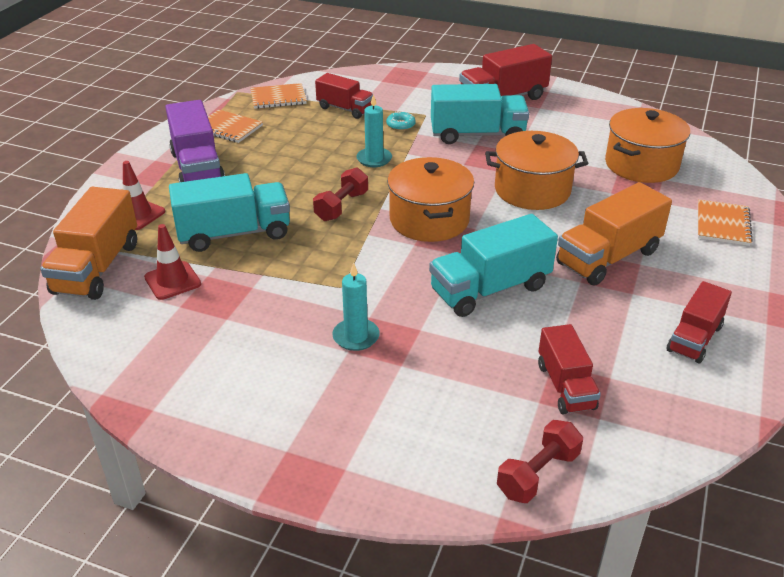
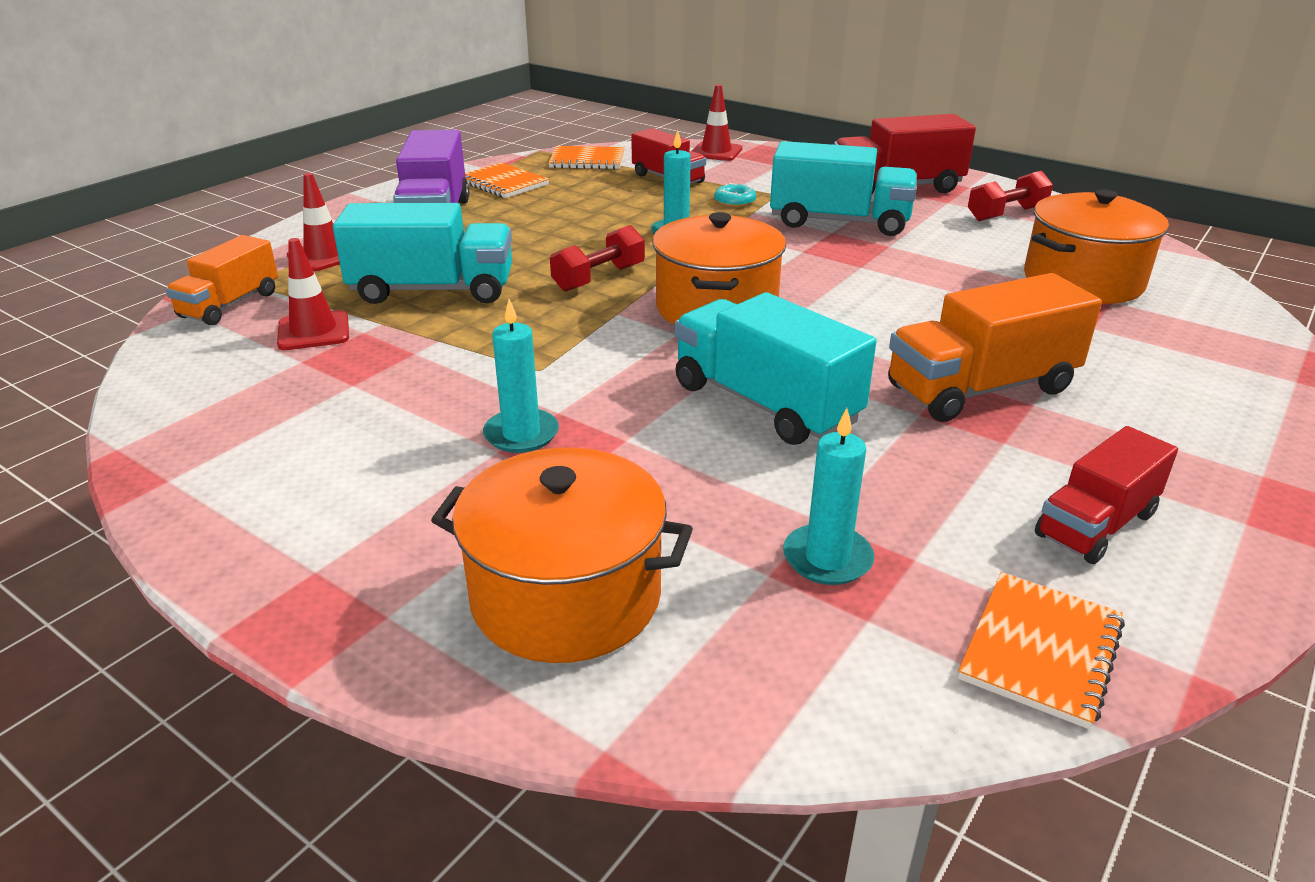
camera: 15 degrees right, 5 degrees down
orange truck [40,187,137,300] -> orange truck [166,235,278,325], size x0.64
turquoise truck [429,214,558,317] -> turquoise truck turned 60 degrees clockwise [674,292,876,445]
orange pot [485,131,589,210] -> orange pot moved to [431,447,693,663]
red dumbbell [497,420,583,503] -> red dumbbell moved to [968,171,1053,221]
red truck [538,324,601,415] -> turquoise candle [783,408,874,585]
orange notebook [698,199,753,246] -> orange notebook moved to [958,572,1125,729]
none -> red traffic cone [692,84,742,161]

